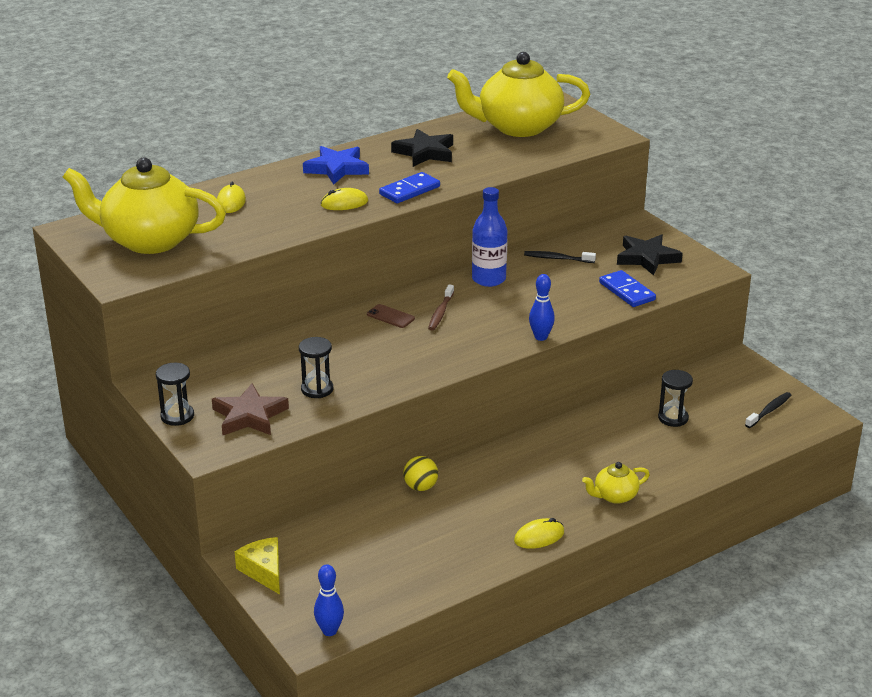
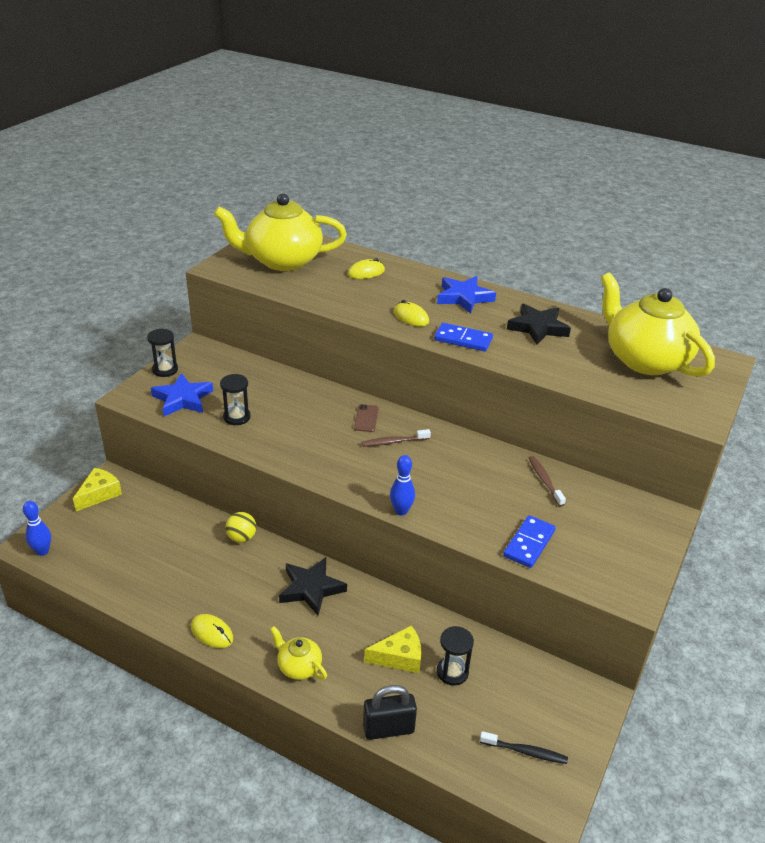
camera: 60 degrees right, 5 degrees up
yellow teapot [63,157,226,254] -> yellow teapot turned 75 degrees counterclockwise [214,193,347,271]
brown star [212,383,289,435] -> blue star [151,373,213,416]
blue bottle [472,187,508,287] -> none
black toothbrush [524,251,596,263] -> brown toothbrush [529,456,566,506]
black star [617,234,683,275] -> black star moved to [279,557,347,616]
none -> black padlock [363,685,417,740]
none -> yellow cheese [364,625,421,673]

